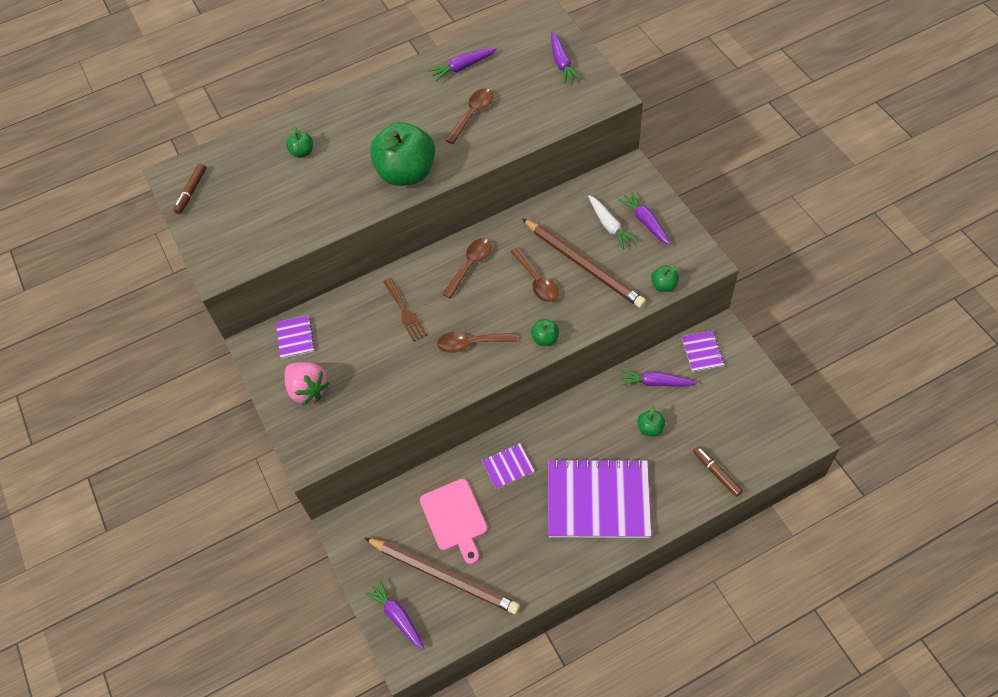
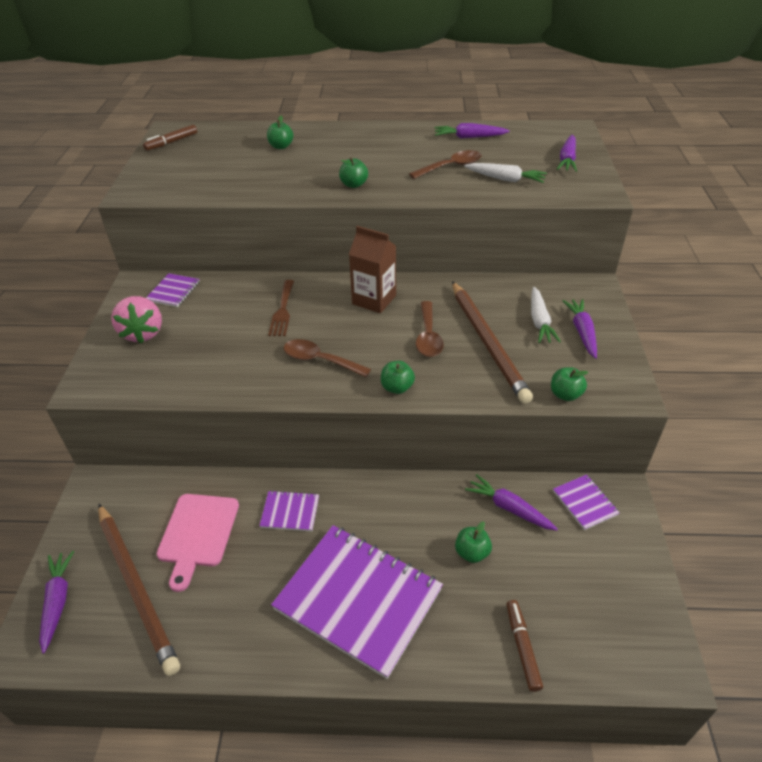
camera: 25 degrees right, 15 degrees down
green apple [370,122,435,186] -> green apple [339,158,368,188], size x0.43
brown spoon [442,238,492,299] -> brown carton [349,226,396,313]
purple notebook [682,331,724,372] -> purple notebook turned 45 degrees counterclockwise [553,474,620,530]
none -> white carrot [464,163,547,183]

